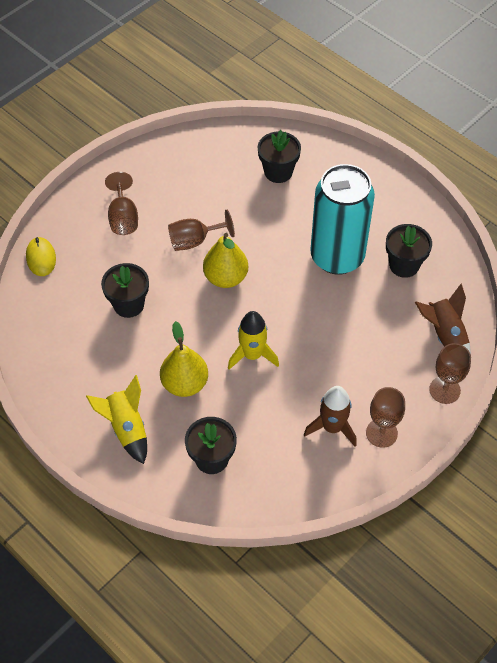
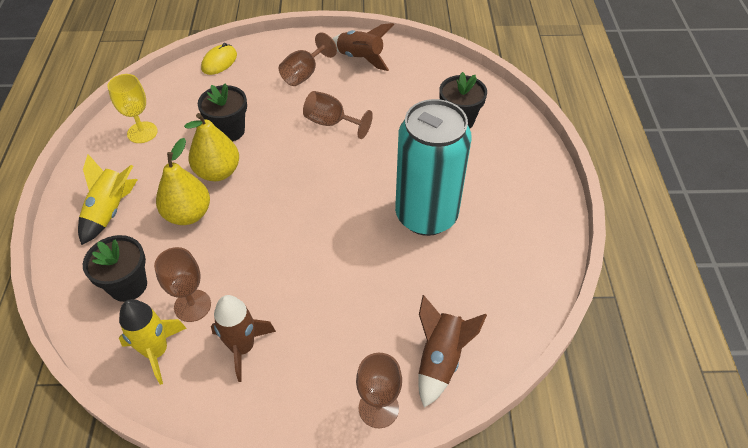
camera: 45 degrees right, 5 degrees down
yellow pear [203,233,248,288] -> yellow pear moved to [184,113,239,181]
yellow rocket [228,311,279,370] -> yellow rocket moved to [119,299,187,385]
brown goblet [366,387,405,448] -> brown goblet moved to [154,247,211,322]
black flower pot [386,224,432,278] -> none
none -> yellow goblet [108,74,158,143]
none -> brown rocket [333,23,394,71]

